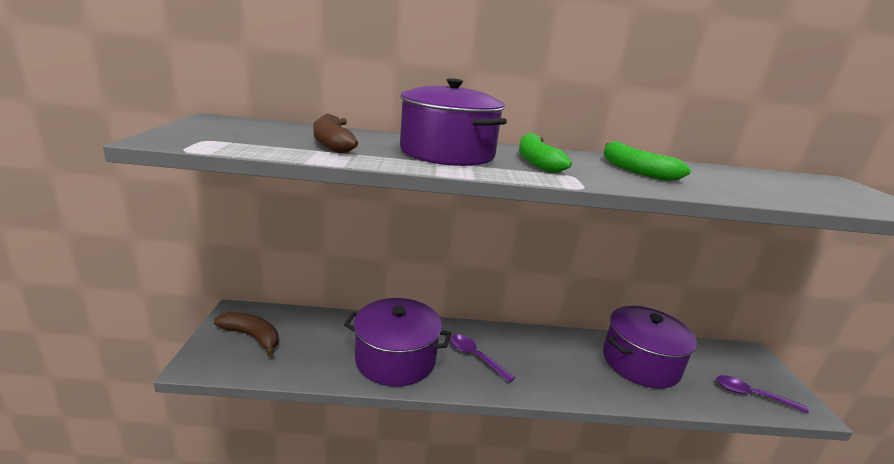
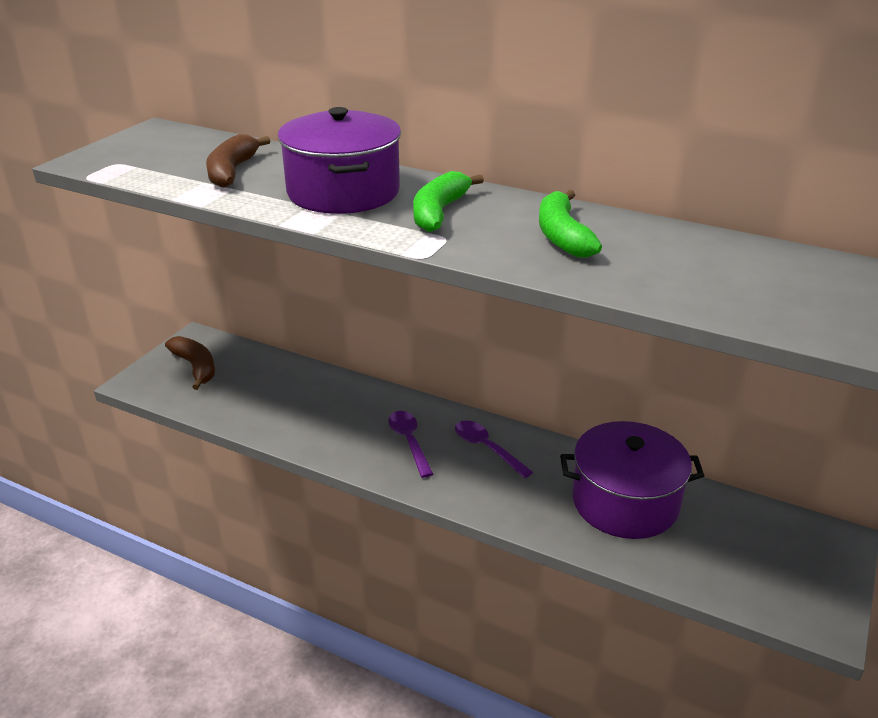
camera: 30 degrees right, 10 degrees up
purple pot [344,298,452,387] -> none
purple spoon [717,375,809,414] -> purple spoon moved to [455,421,533,478]

